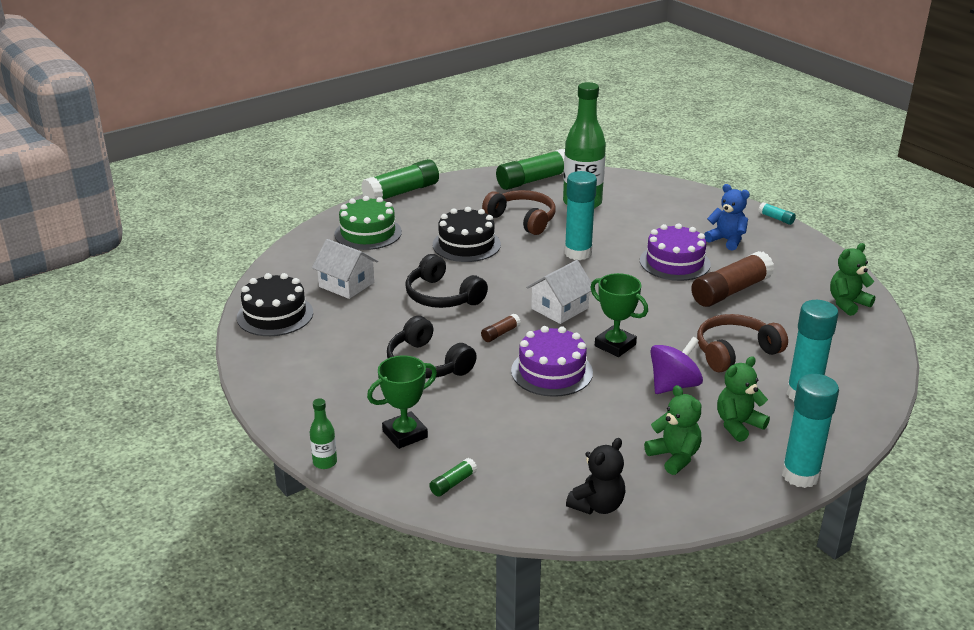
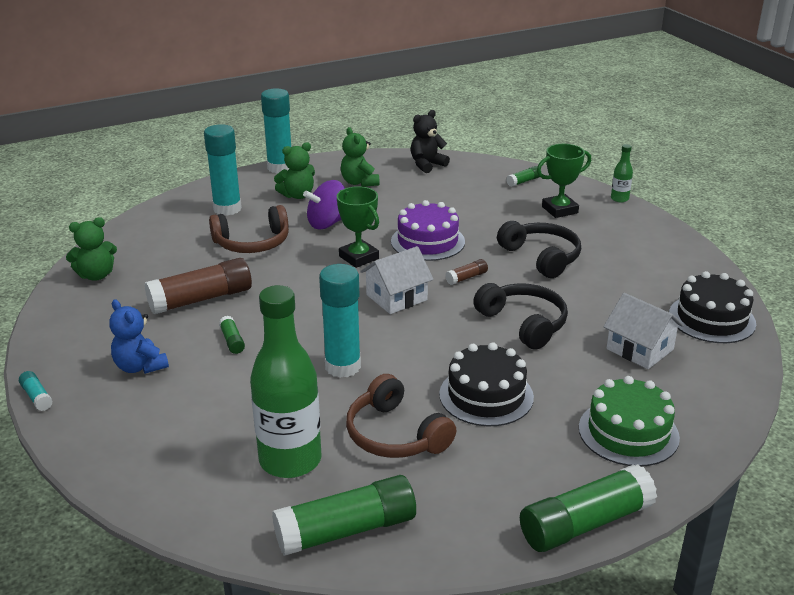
camera: 170 degrees left, 0 degrees up
purple cake [640,223,711,281] -> green glue stick [219,316,245,354]

